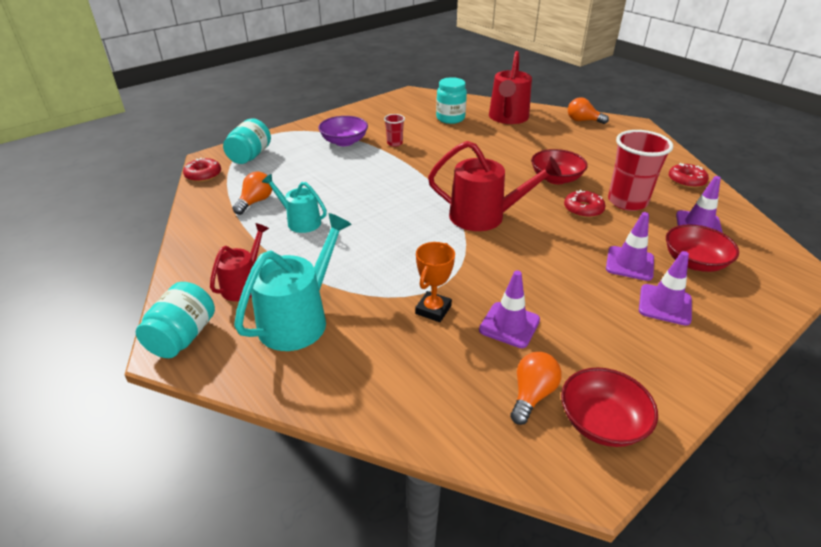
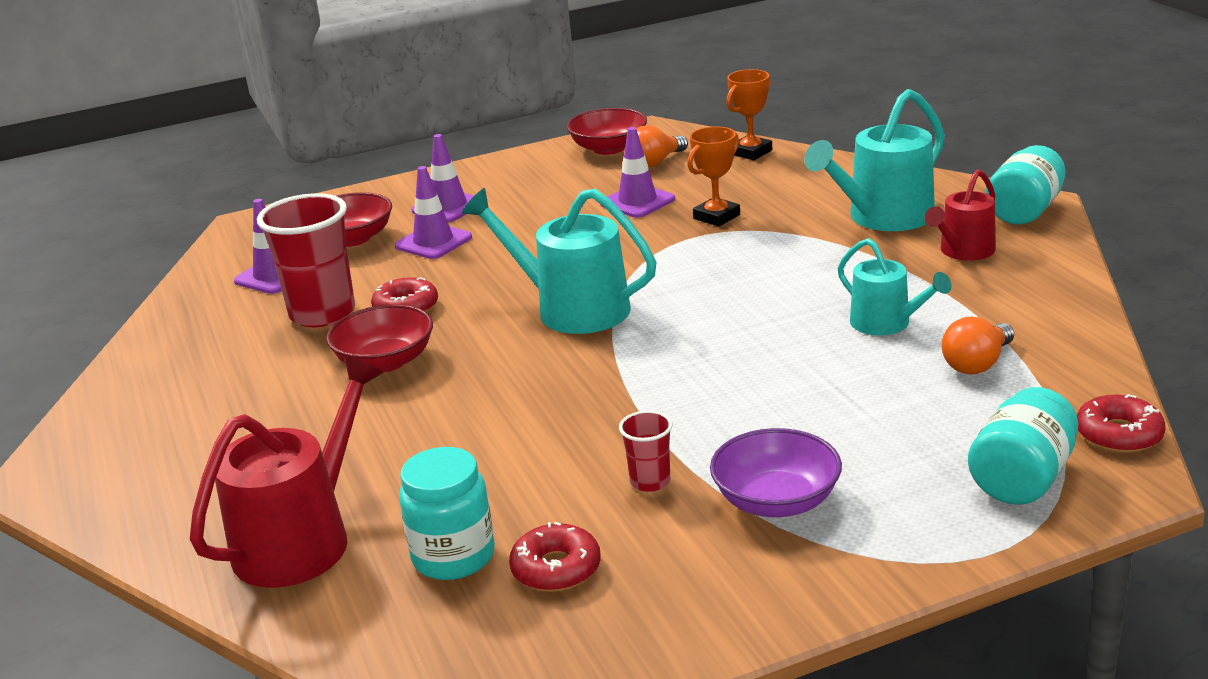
camera: 160 degrees left, 10 degrees down
red watering can [428,141,562,231] -> turquoise watering can [462,188,657,334]
orange light bulb [568,97,609,124] -> none
red donut [669,163,709,188] -> red donut moved to [509,522,601,592]
none -> orange trophy [726,69,772,160]

